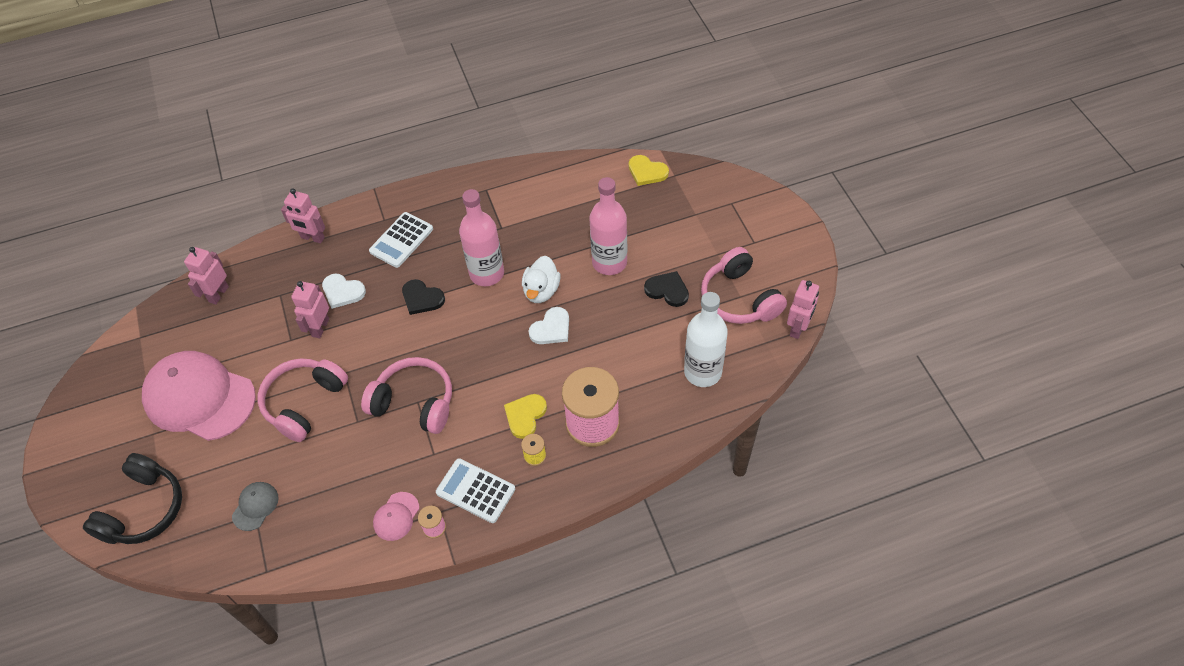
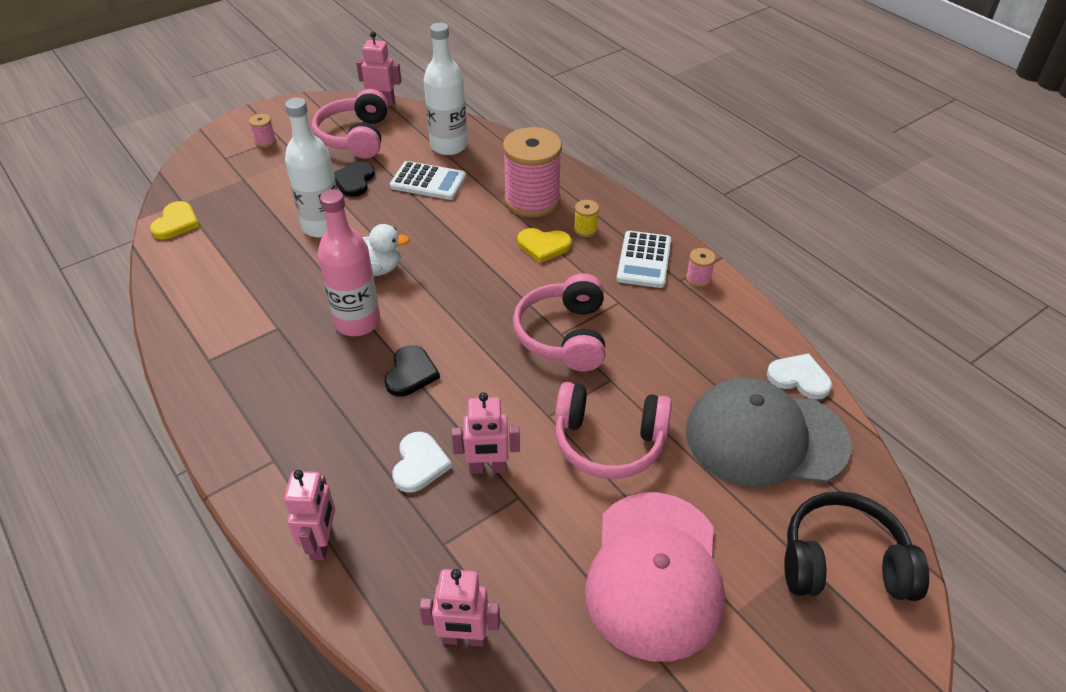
camera: 110 degrees left, 10 degrees down
grey cap [232,482,279,531] -> grey cap [686,378,851,487], size x2.38
white calculator [369,212,433,268] -> white calculator moved to [390,161,466,200]
pink cap [373,492,419,541] -> none
white heart [528,307,569,344] -> white heart moved to [767,353,832,399]
pink bottle [589,177,627,275] -> white bottle [285,98,337,238]
pink headphones [701,247,787,324] -> pink headphones turned 135 degrees clockwise [312,89,388,159]
none -> pink spool [249,114,276,147]

